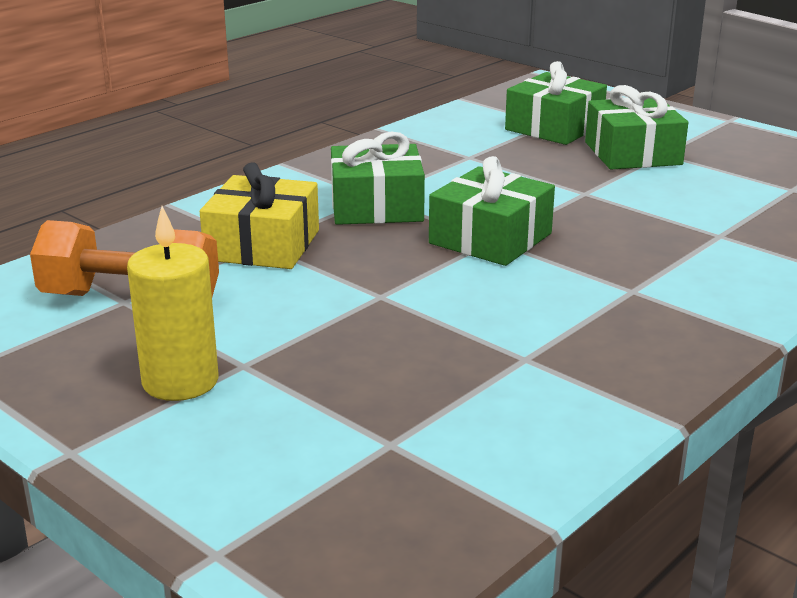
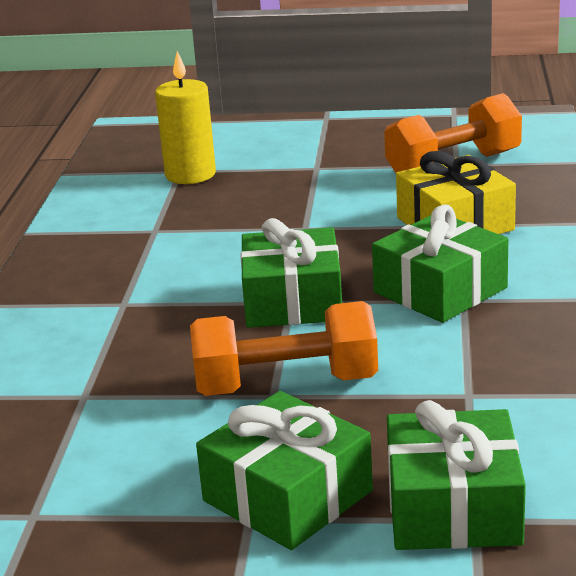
camera: 145 degrees right, 0 degrees up
yellow candle [127,206,219,401] -> yellow candle moved to [155,51,216,184]
none -> orange dumbbell [190,301,378,396]

